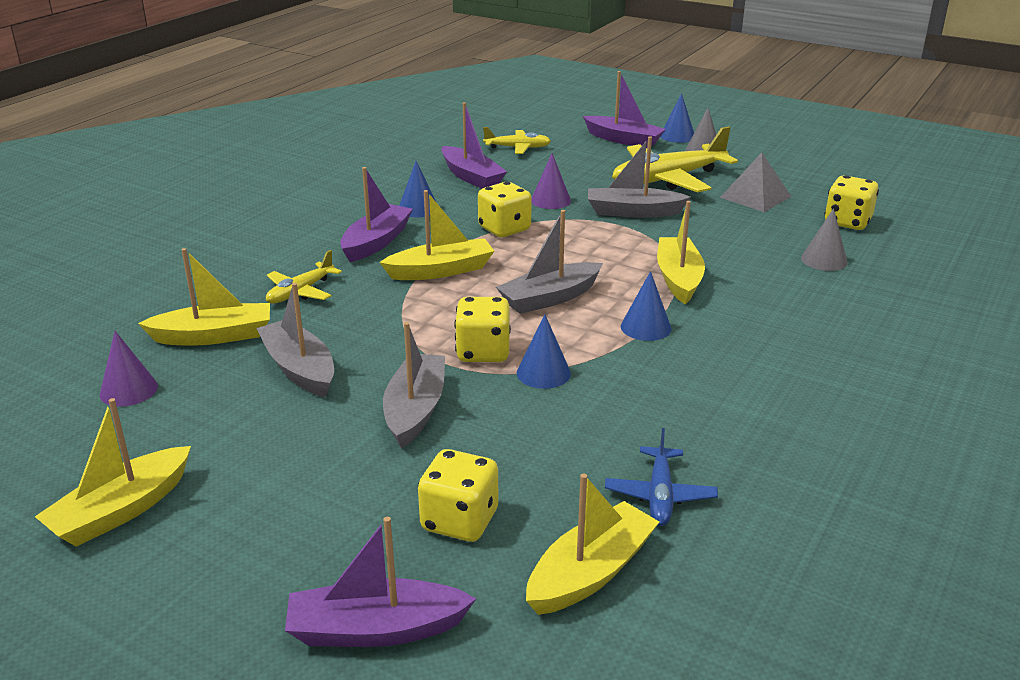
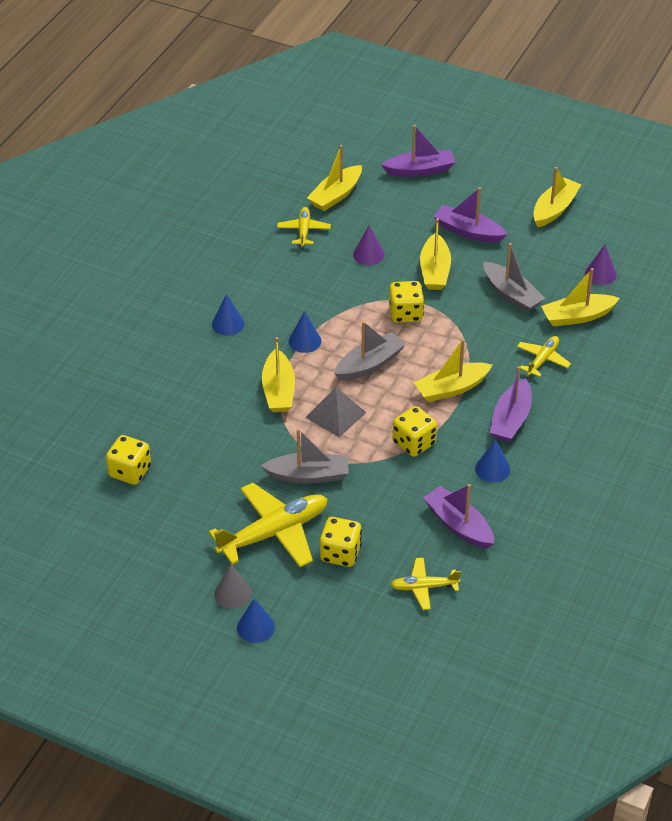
camera: 175 degrees right, 15 degrees up
grey boat [383,322,445,449] -> yellow boat [420,218,451,290]
yellow dice [418,449,498,542] -> yellow dice moved to [320,517,362,567]
blue cone [517,315,571,389] -> blue cone moved to [212,294,245,336]
purple cone [532,153,571,209] -> purple cone moved to [353,225,384,265]
purple boat [583,71,666,148] -> purple boat moved to [434,187,508,243]
blue plane [605,428,718,526] -> yellow plane [277,207,331,247]
grey pyramid [720,153,791,212] -> grey pyramid moved to [305,387,367,438]
grey cone [801,208,848,271] -> none

